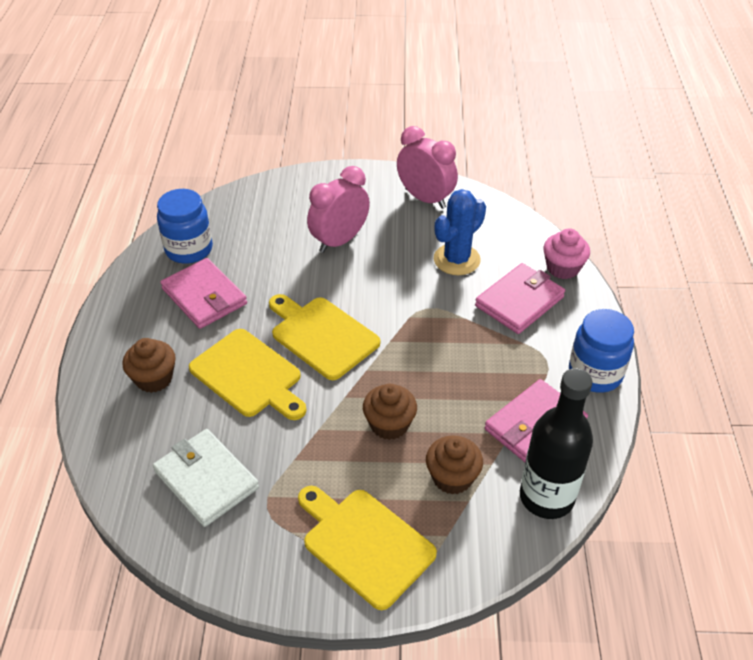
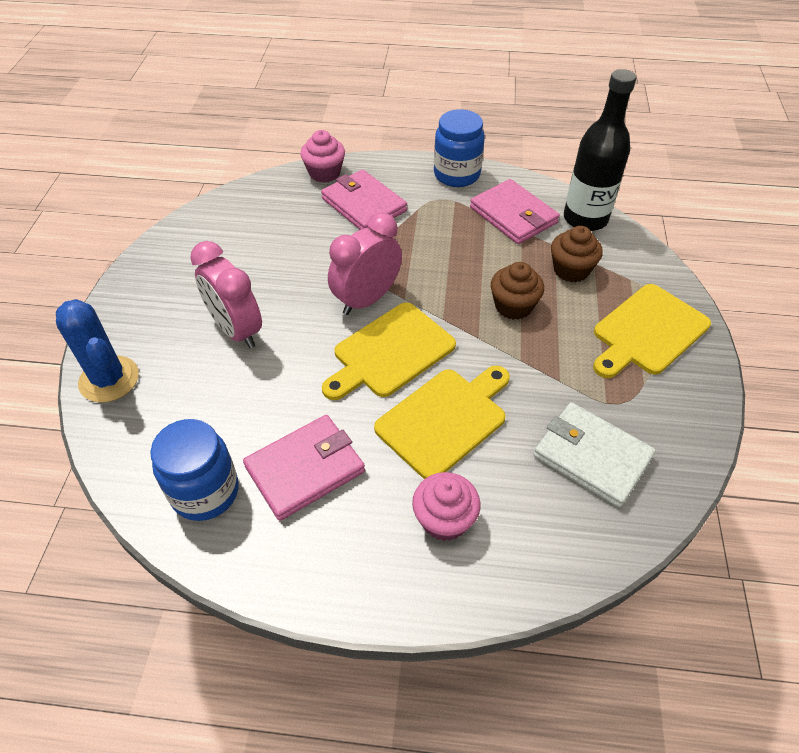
camera: 85 degrees left, 5 degrees up
brown cupcake [123,338,176,393] -> pink cupcake [412,472,480,541]
white wallet [153,429,259,527] -> white wallet turned 75 degrees clockwise [533,402,656,508]
pink clock [397,126,458,209] -> pink clock moved to [328,212,402,315]
blue cactus [434,189,486,275] -> blue cactus moved to [56,299,139,403]

